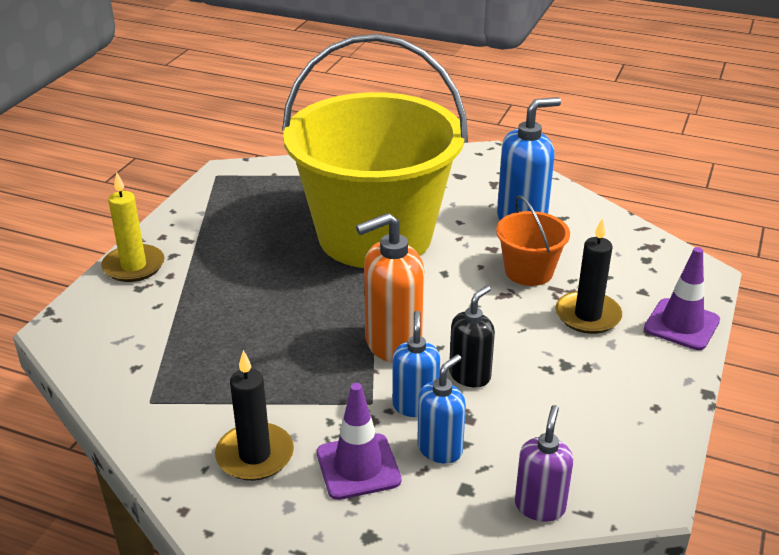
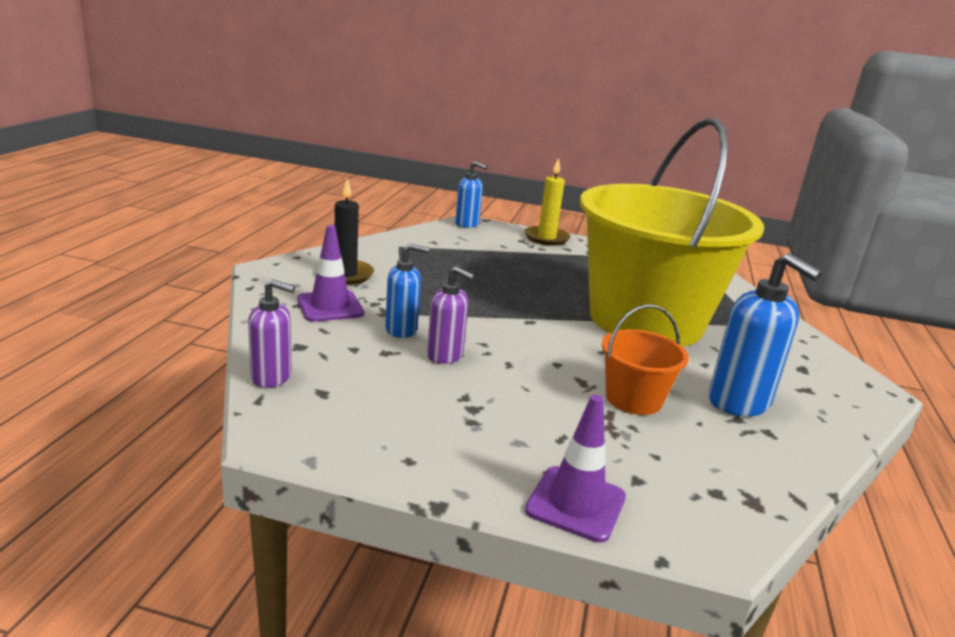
camera: 80 degrees right, 10 degrees down
orange soap dispenser [356,213,424,363] -> none
blue soap dispenser [417,354,466,464] -> blue soap dispenser moved to [455,161,487,228]
black soap dispenser [449,286,495,387] -> purple soap dispenser [427,266,475,364]
black candle [555,218,622,334] -> none

